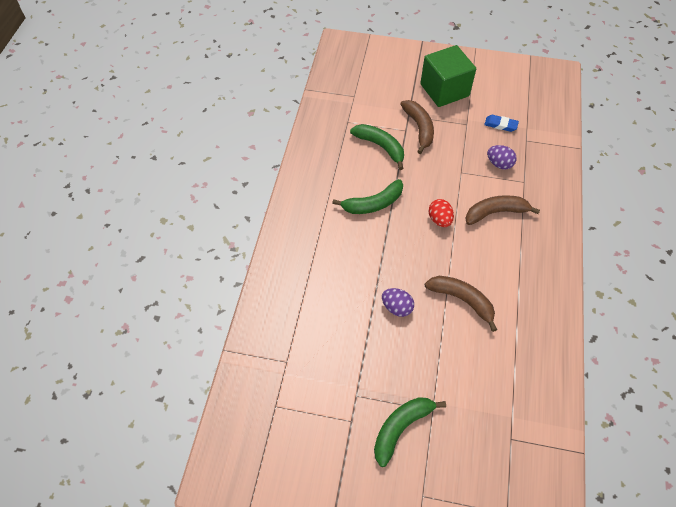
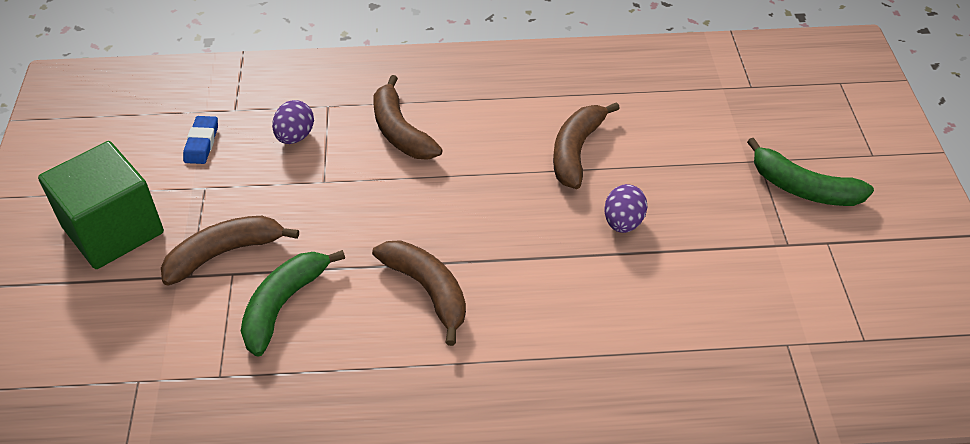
camera: 105 degrees left, 10 degrees down
green banana [332,179,403,214] -> brown banana [372,240,466,346]
red egg [428,199,454,227] -> none

